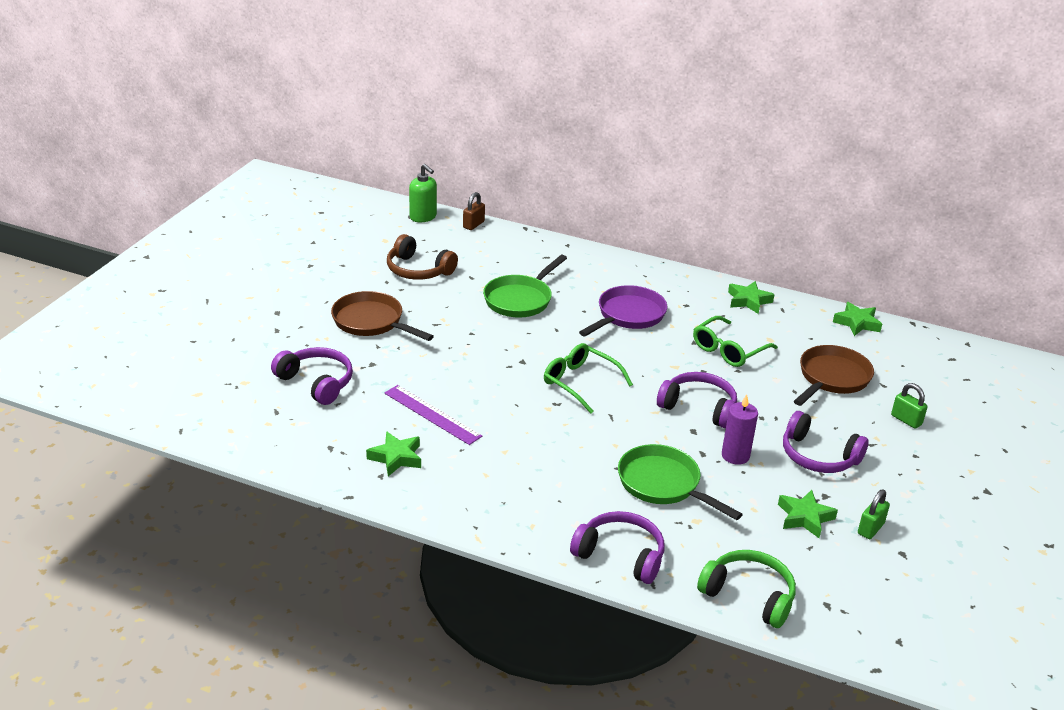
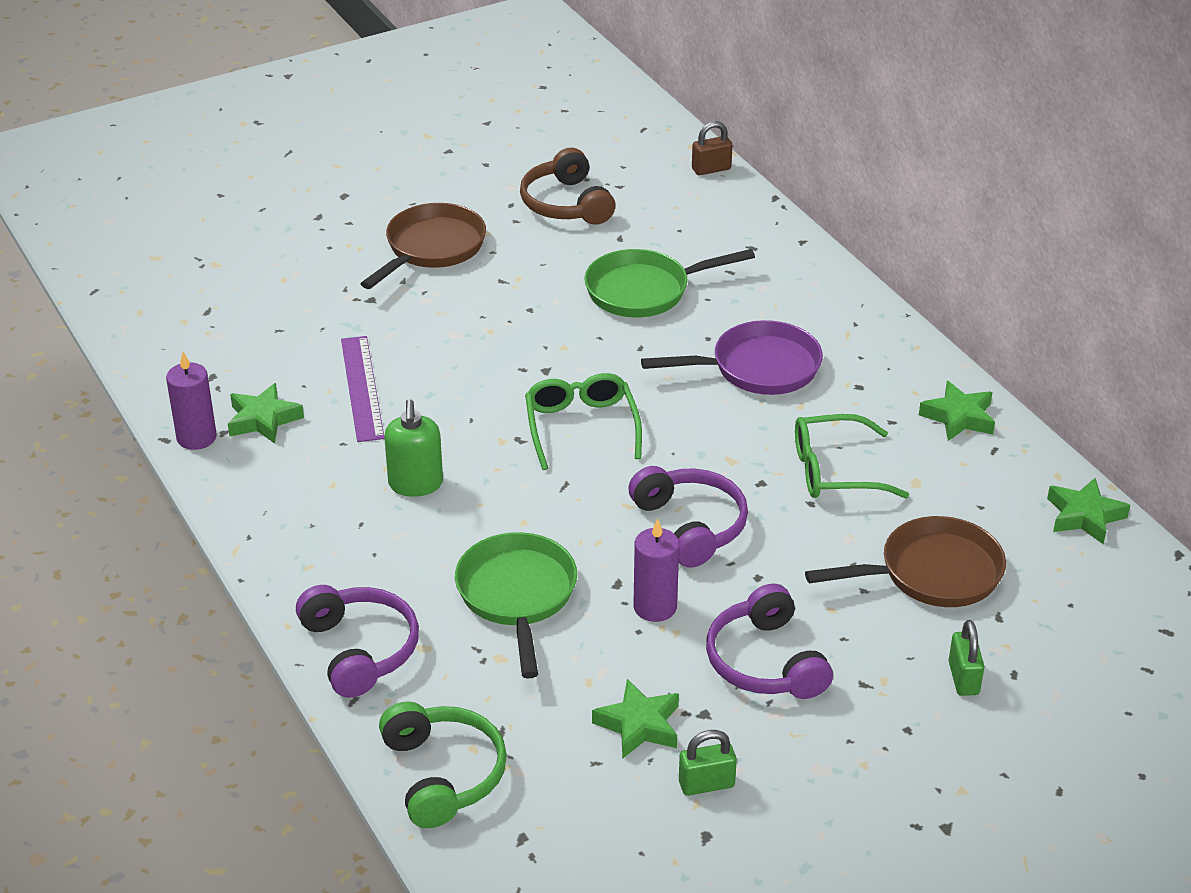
camera: 40 degrees right, 5 degrees up
purple headphones [271,347,353,405] -> none
brown pan [331,291,434,341] -> brown pan turned 45 degrees clockwise [360,203,486,289]
green soap dispenser [409,164,437,222] -> green soap dispenser moved to [384,399,443,497]
none -> purple candle [166,352,217,450]

